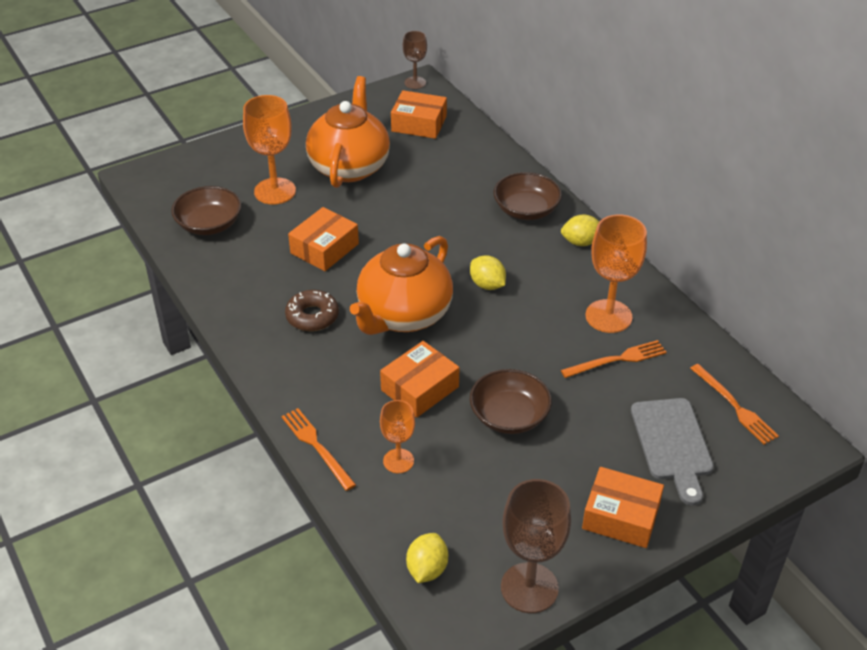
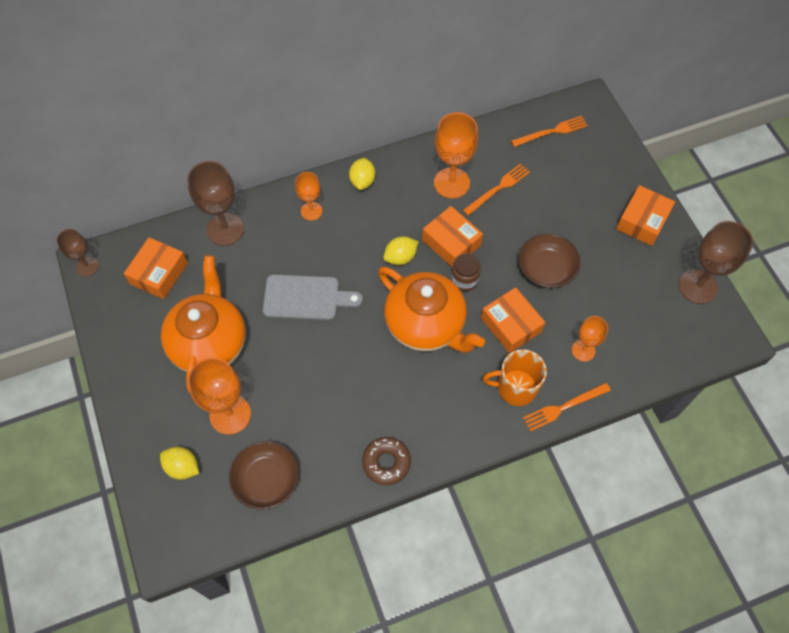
camera: 80 degrees left, 20 degrees up
brown donut [285,290,339,331] -> brown donut moved to [362,437,411,485]
orange box [288,207,359,271] -> orange box moved to [422,206,483,267]
orange teapot [306,76,390,188] -> orange teapot turned 75 degrees clockwise [161,255,246,393]
yellow lemon [406,533,448,583] -> yellow lemon moved to [160,447,199,479]
brown bowl [493,172,562,220] -> orange goblet [295,172,322,221]
orange fork [561,340,667,378] -> orange fork turned 60 degrees clockwise [463,163,530,216]
grey cutting board [631,398,714,506] -> grey cutting board moved to [263,274,363,320]
none -> brown goblet [187,161,244,246]
none -> brown jar [451,253,481,291]
none -> orange mug [483,349,547,406]

